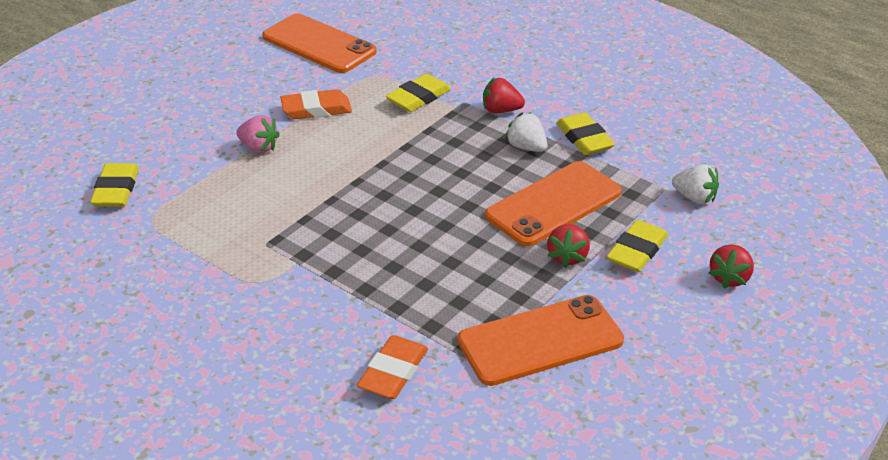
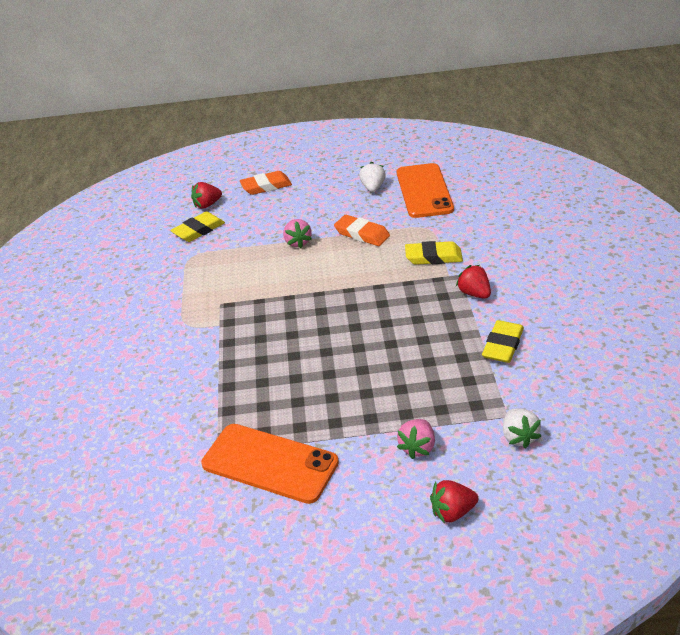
camera: 50 degrees right, 0 degrees up
orange eraser [357,335,428,399] -> orange eraser moved to [240,171,292,195]
orange phone [485,161,622,246] -> none
white strawberry [505,112,547,152] -> white strawberry moved to [359,162,386,192]
red strawberry [547,224,590,268] -> red strawberry moved to [191,182,222,209]
yellow eraser [607,220,668,272] -> pink strawberry [397,419,435,459]

